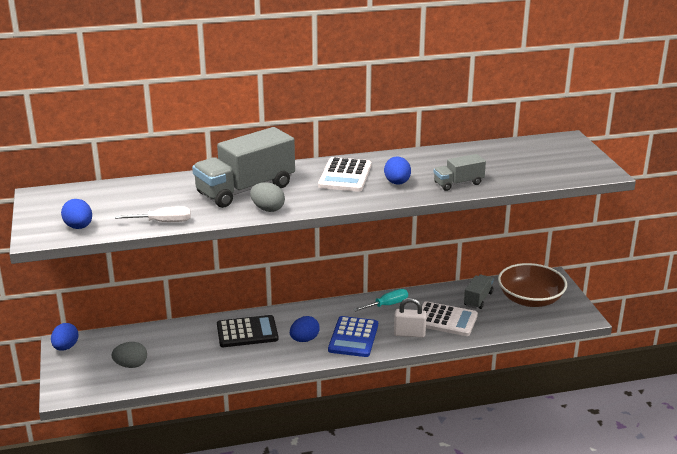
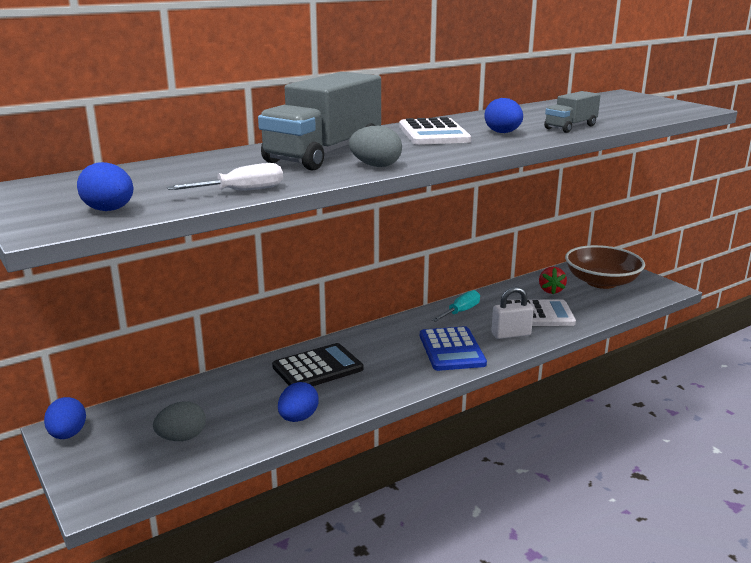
camera: 20 degrees left, 5 degrees down
blue egg [290,316,320,342] -> blue egg moved to [278,382,319,422]
grey truck [464,275,494,309] -> red strawberry [539,267,567,294]

